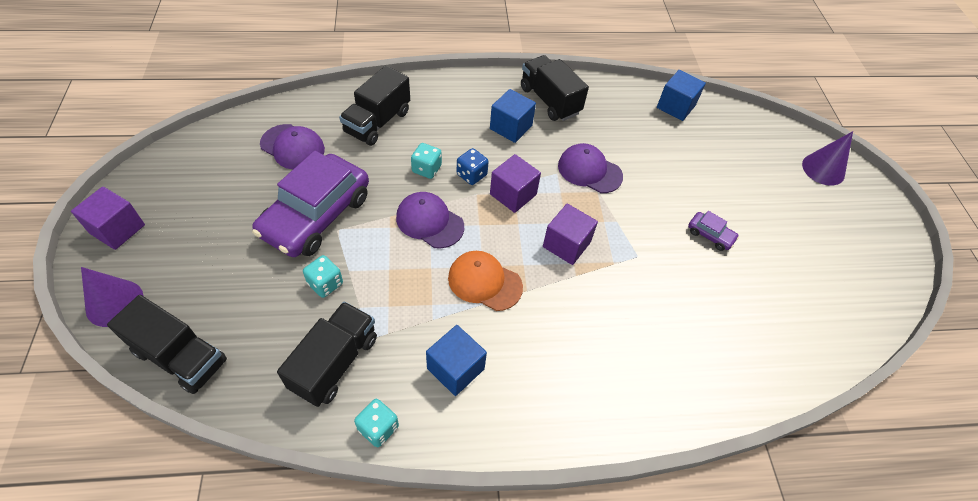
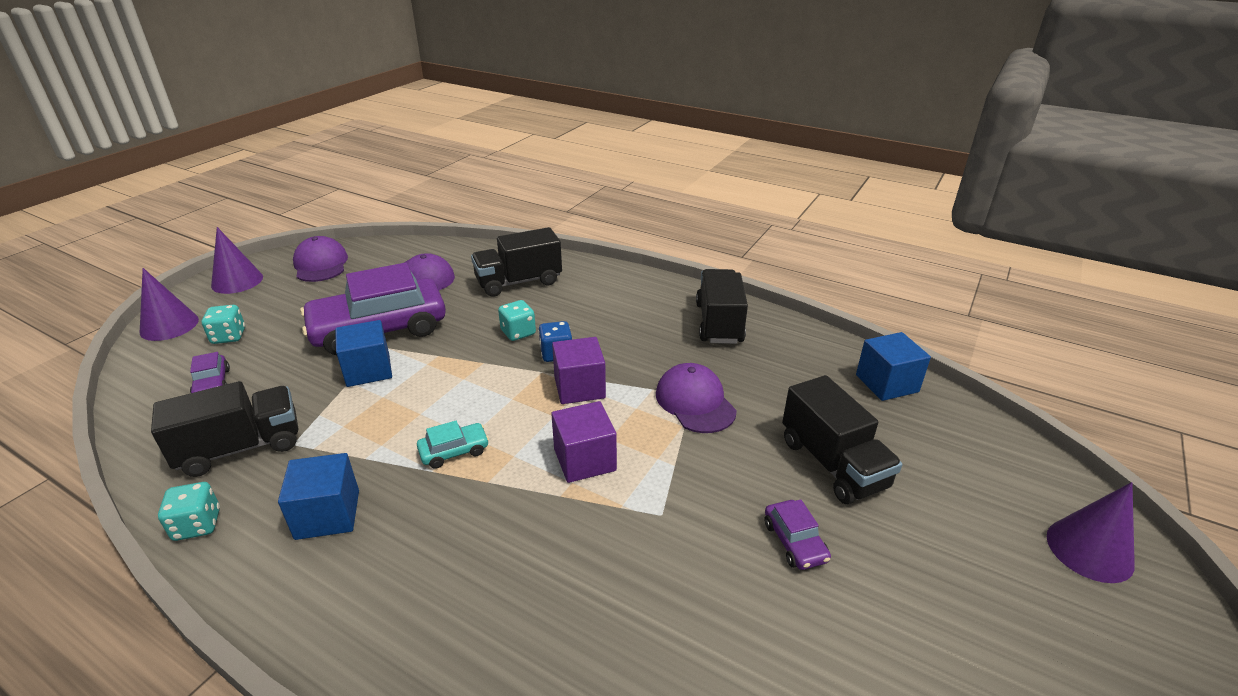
camera: 40 degrees right, 20 degrees down
purple cube [71,186,145,250] -> purple cone [211,227,263,294]
black truck [107,295,227,394] -> black truck moved to [782,375,902,504]
turquoise dice [303,255,343,298] -> turquoise dice moved to [202,305,245,344]
purple cap [396,192,464,248] -> purple cap moved to [293,236,348,282]
orange cap [448,251,523,311] -> turquoise car [417,421,489,469]
blue cube [490,89,536,143] -> blue cube moved to [335,320,392,387]
none -> purple car [190,352,230,393]

